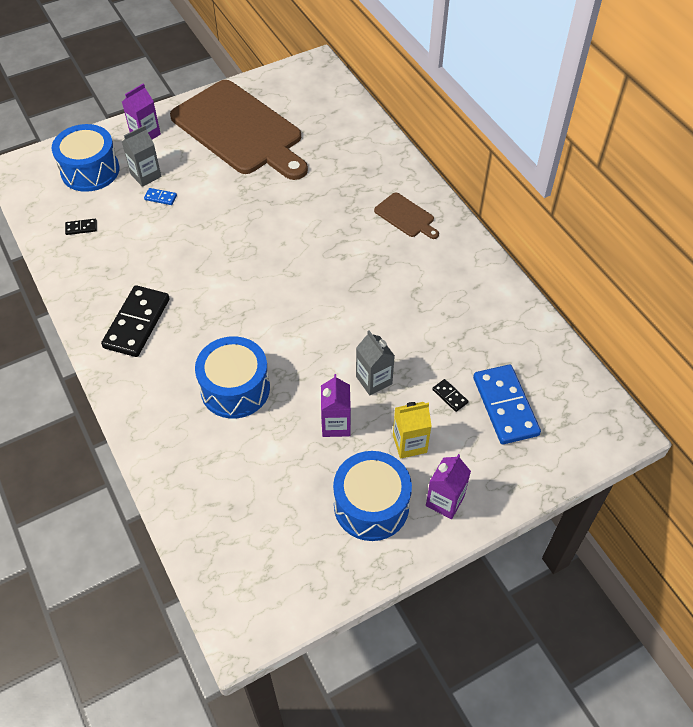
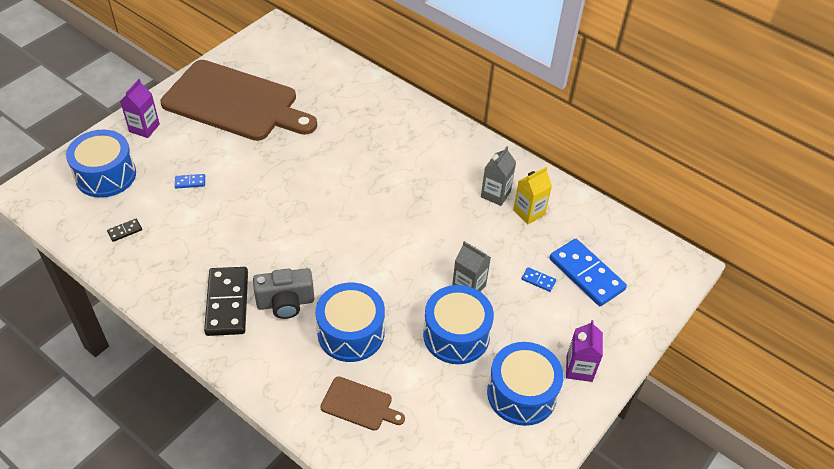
camera: 25 degrees left, 5 degrees down
grey carton [122,125,161,187] -> grey carton moved to [481,146,516,206]
purple carton [321,374,351,437] -> blue drum [423,285,494,364]
brown cutting board [374,193,439,239] -> brown cutting board moved to [320,376,405,431]
yellow carton [393,402,432,459] -> yellow carton moved to [513,167,552,224]
black domino [432,379,468,412] -> blue domino [521,267,556,292]
none -> grey camera [253,268,314,319]

